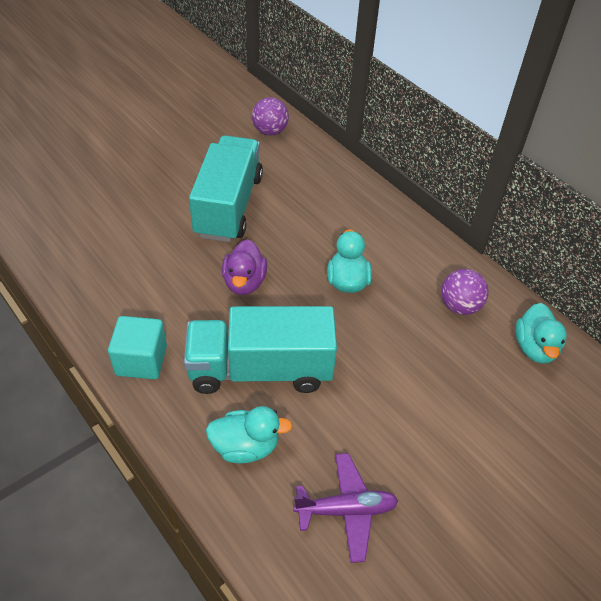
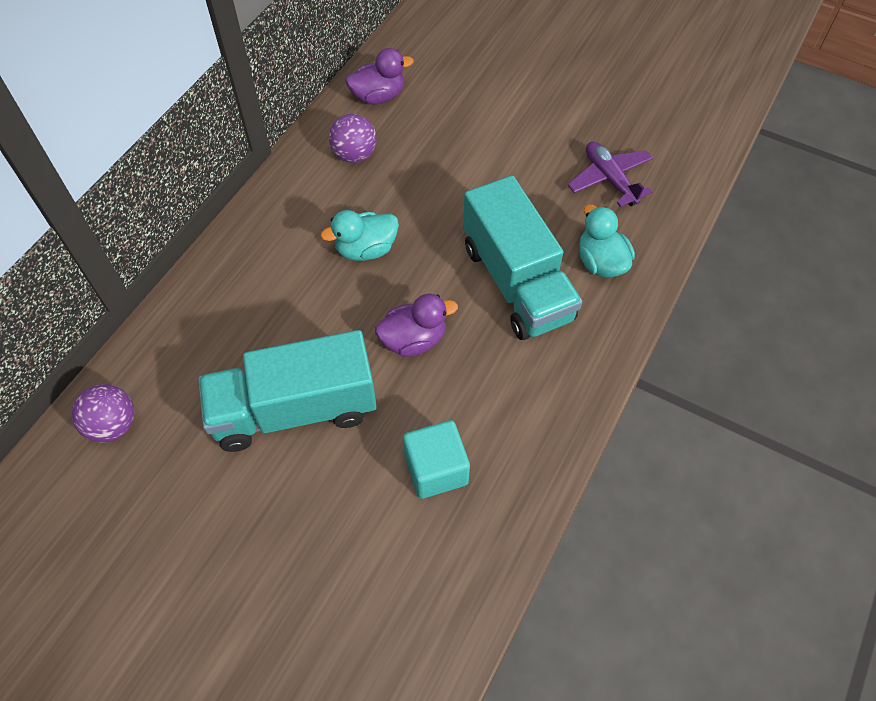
camera: 110 degrees left, 10 degrees up
turquoise cube [108,316,167,379] -> turquoise cube moved to [403,420,470,499]
turquoise duck [515,303,567,364] -> purple duck [346,48,414,105]

